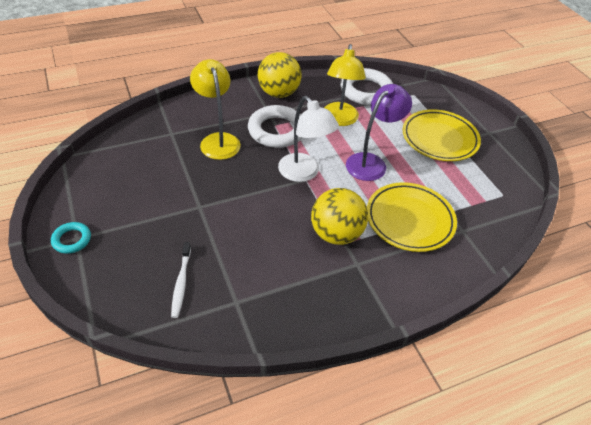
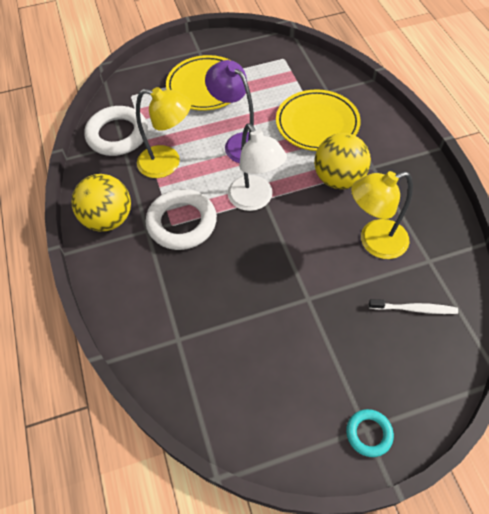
camera: 80 degrees left, 10 degrees up
yellow lamp [190,59,241,160] -> yellow lamp moved to [351,171,413,259]
white lamp [278,96,339,182] -> white lamp turned 90 degrees clockwise [228,123,287,211]

